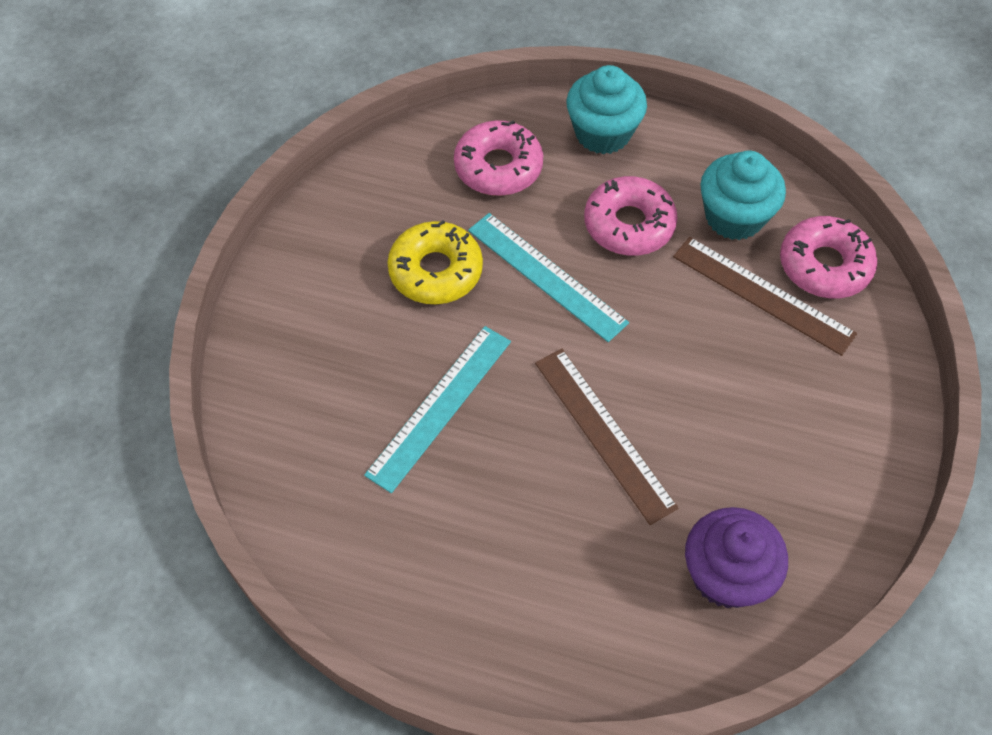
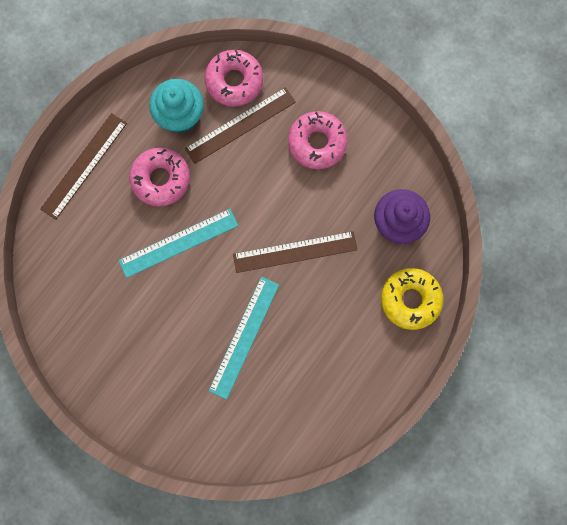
camera: 70 degrees left, 20 degrees up
turquoise ruler [364,326,511,493] -> turquoise ruler turned 60 degrees clockwise [209,277,279,399]
yellow donut [387,220,483,304] -> yellow donut moved to [381,268,443,330]
pink donut [454,120,543,196] -> pink donut moved to [288,111,348,169]
turquoise cupcake [566,65,647,154] -> brown ruler [40,113,127,220]

